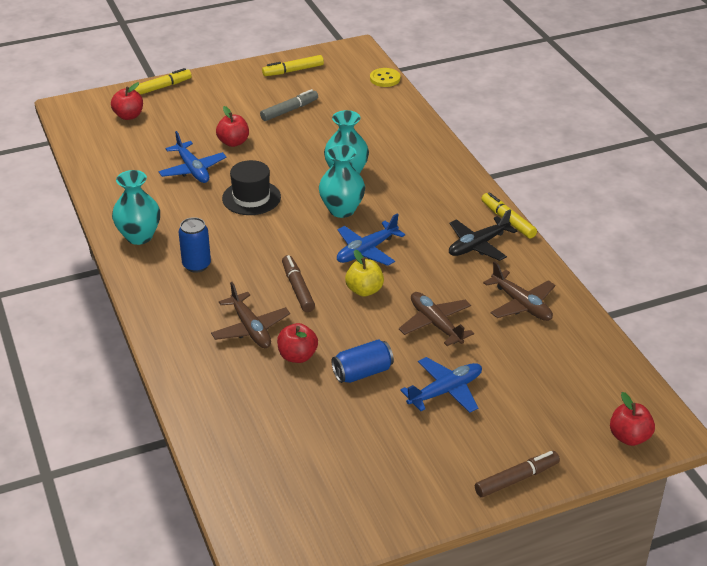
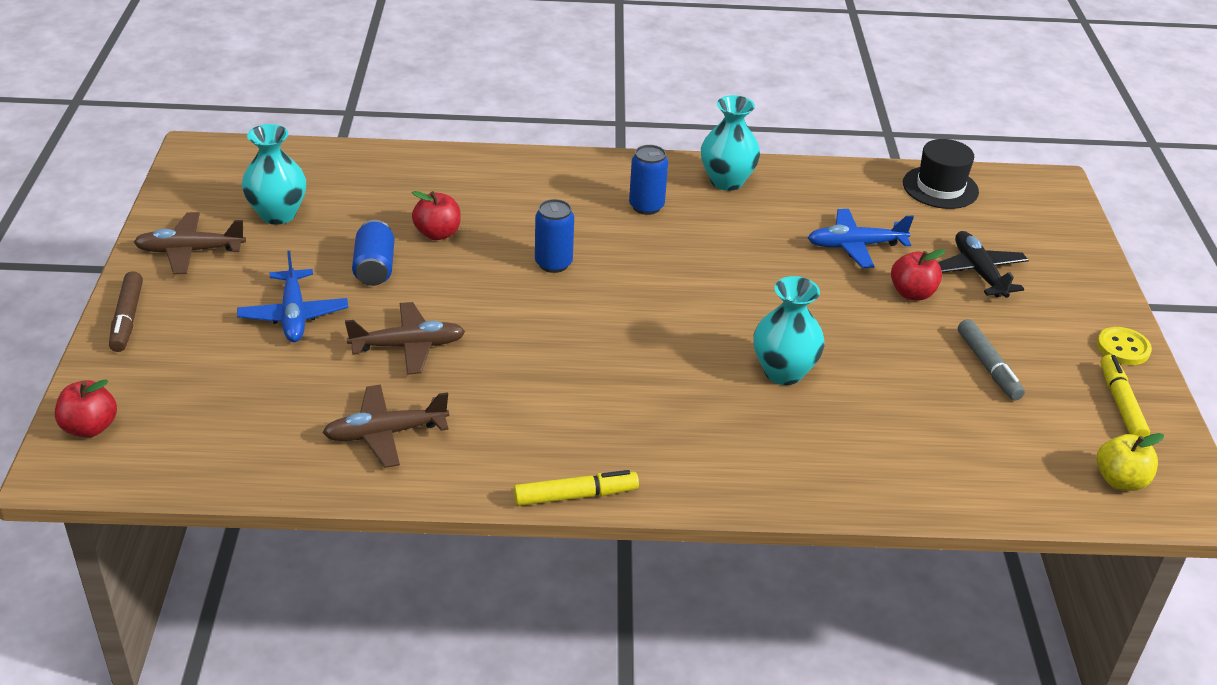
camera: 110 degrees right, 0 degrees up
red apple [111,82,143,120] -> none
yellow marker [134,68,192,95] -> none
brown plane [211,282,290,348] -> brown plane moved to [134,212,246,274]
black hat [222,160,281,215] -> black hat moved to [903,139,979,209]
brown marker [282,255,315,312] -> blue can [535,199,574,273]
turquoise vase [319,145,365,218] -> turquoise vase moved to [242,124,306,225]
blue plane [337,213,406,266] -> none
yellow apple [345,250,384,297] -> yellow apple moved to [1097,433,1164,491]
yellow button [370,68,400,87] -> yellow button moved to [1097,327,1152,365]
black plane [449,210,517,261] -> black plane moved to [938,231,1029,298]

